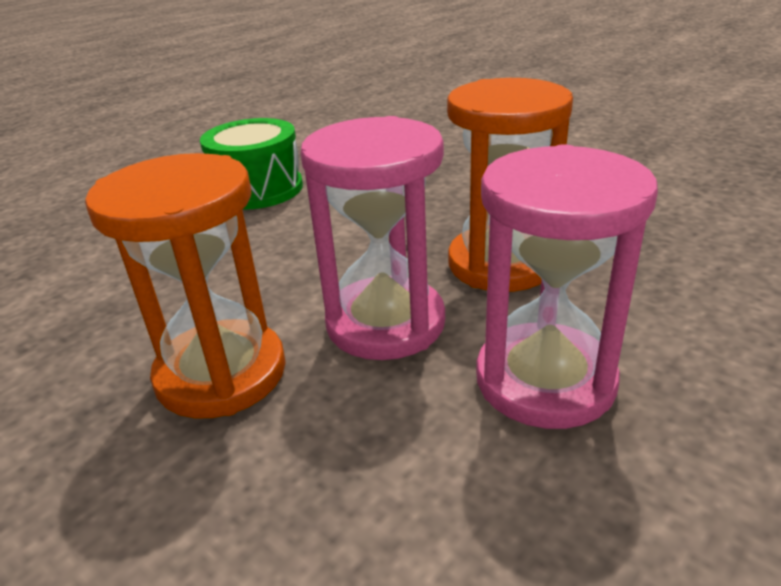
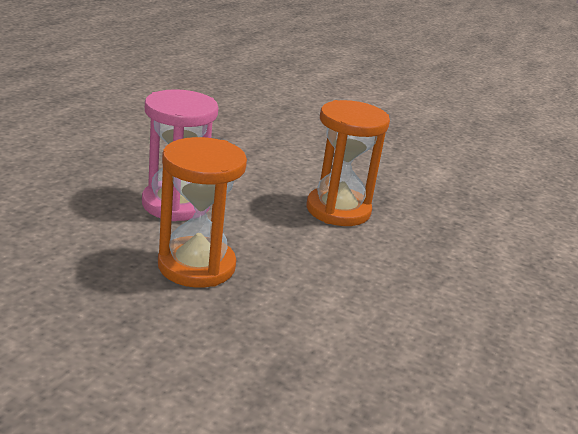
camera: 160 degrees right, 5 degrees down
green drum [200,118,303,210] -> none
pink hourglass [301,116,445,360] -> none

